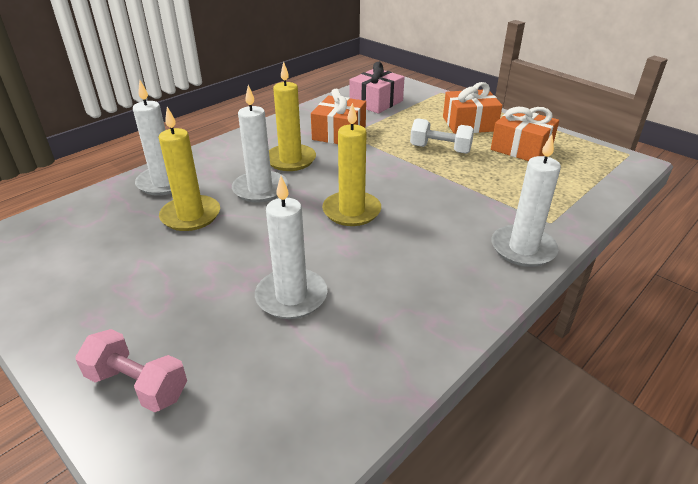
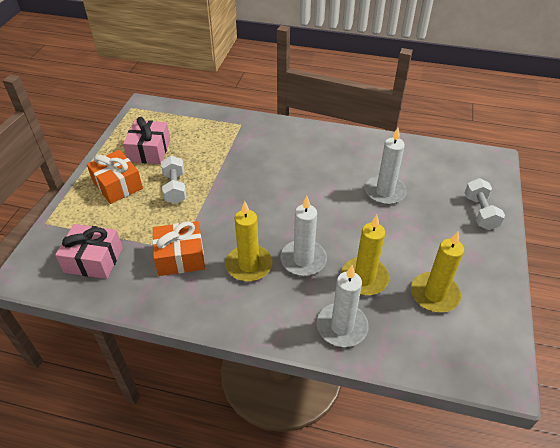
camera: 120 degrees left, 10 degrees up
pink dumbbell [75,329,187,412] -> white dumbbell [465,178,505,230]
yellow candle [322,103,381,226] -> yellow candle moved to [411,231,464,312]
orange gift [491,107,559,161] -> pink gift [123,117,170,164]
white candle [491,134,561,267] -> none

